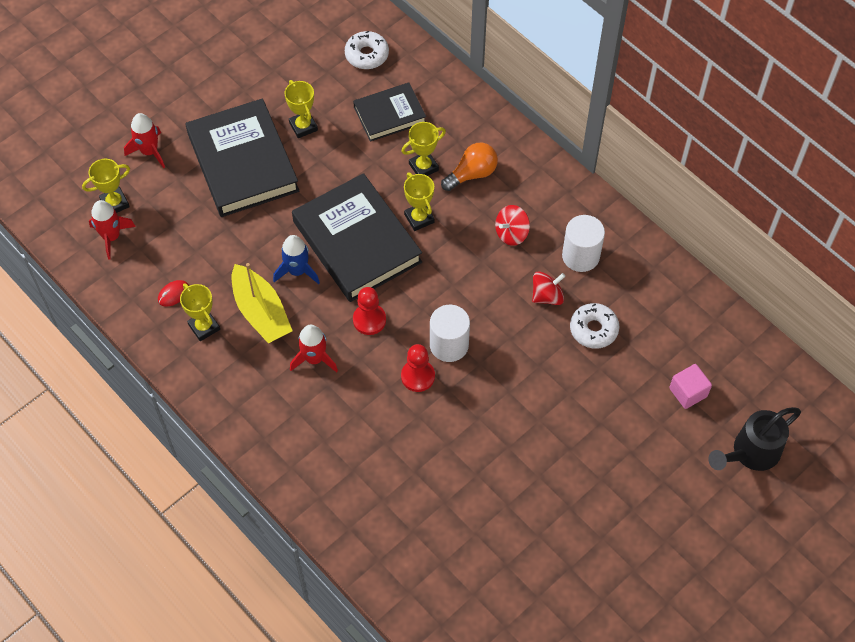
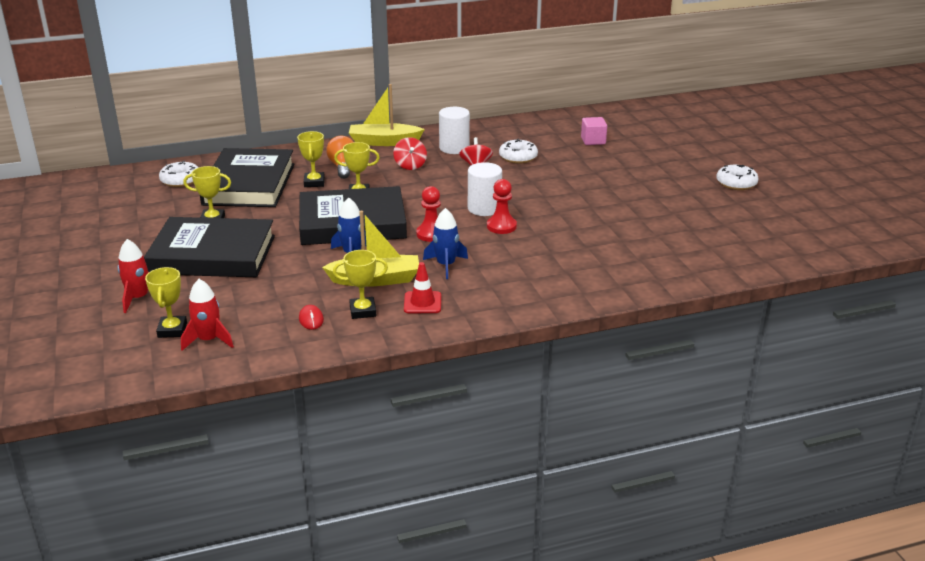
camera: 65 degrees left, 30 degrees down
red rocket [290,325,338,373] -> blue rocket [423,208,468,279]
black book [353,83,426,142] -> black book [200,148,295,207], size x1.75
black watering can [708,407,801,471] -> none
none -> yellow boat [349,84,425,146]
none -> red traffic cone [404,262,441,313]
none -> white donut [716,165,759,190]

